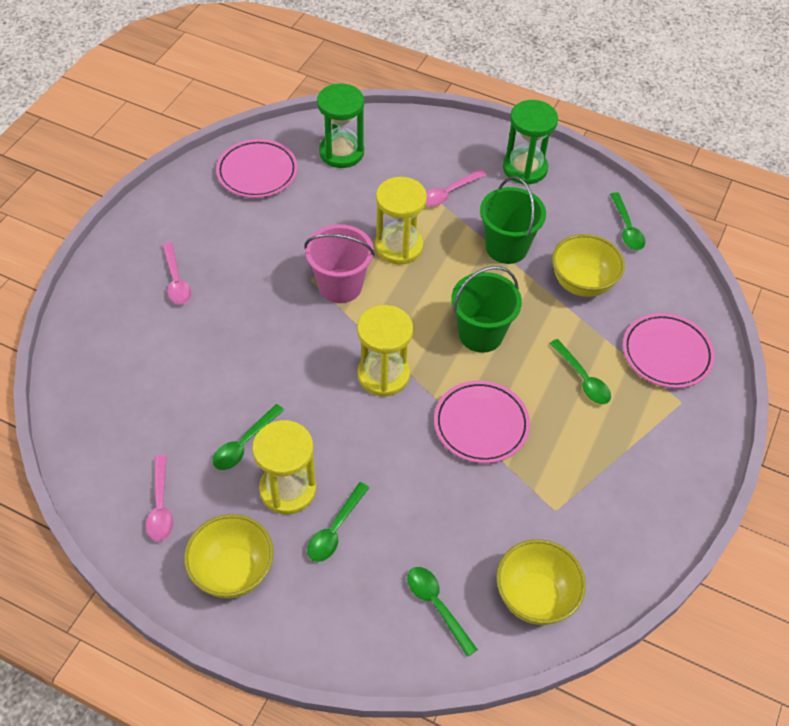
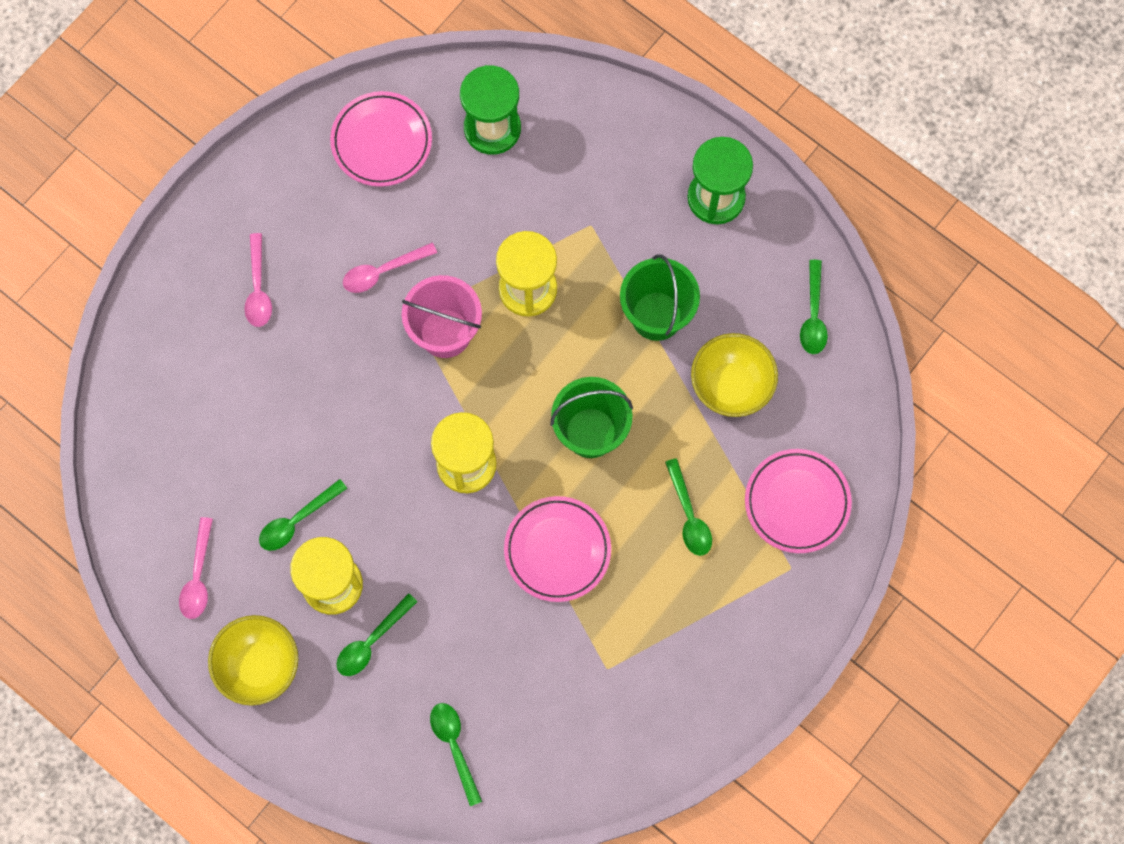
camera: 15 degrees right, 20 degrees up
pink spoon [426,169,486,206] -> pink spoon moved to [343,243,437,293]
yellow bowl [496,539,586,625] -> none

